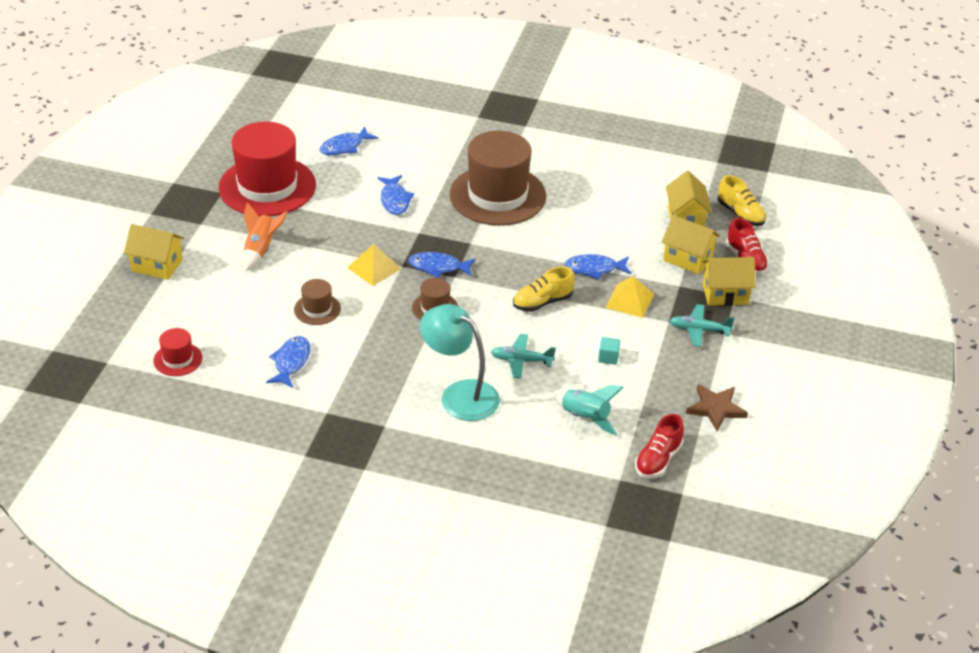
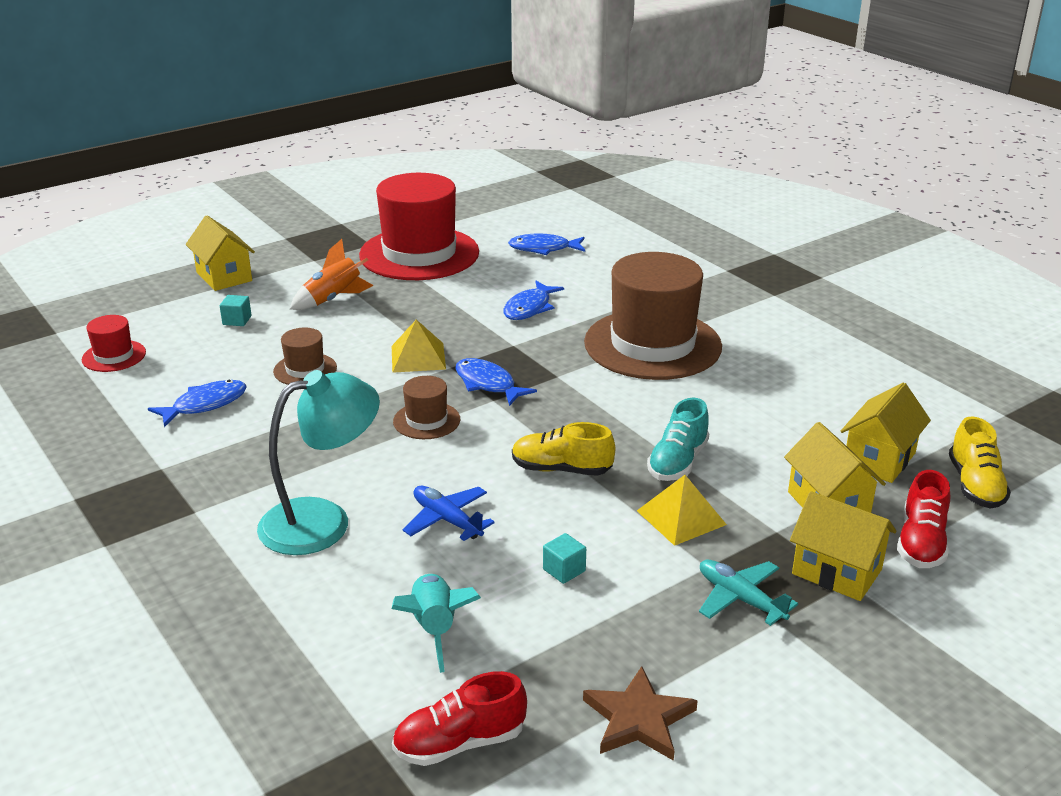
camera: 40 degrees right, 10 degrees down
turquoise lamp [420,304,500,421] -> turquoise lamp turned 75 degrees clockwise [257,370,380,555]
turquoise plane [491,334,556,379] -> blue plane [403,486,495,541]
blue fish [564,254,631,279] -> turquoise shoe [647,398,709,481]
none -> turquoise cube [220,295,251,326]

